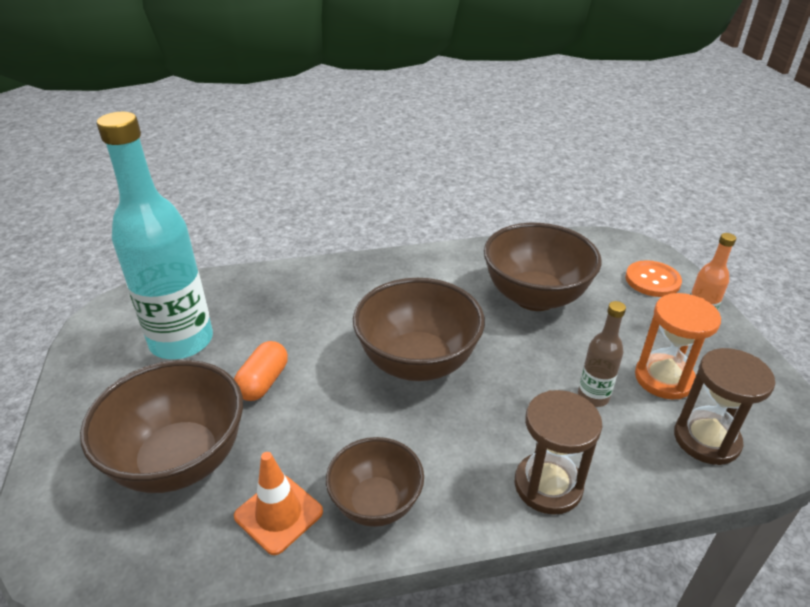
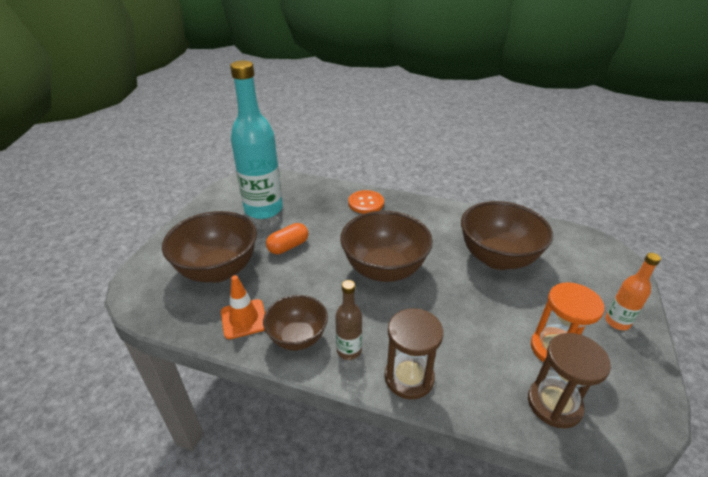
camera: 30 degrees right, 0 degrees up
brown bottle [578,301,626,407] -> brown bottle moved to [335,280,362,360]
orange button [625,260,682,297] -> orange button moved to [348,190,384,214]

